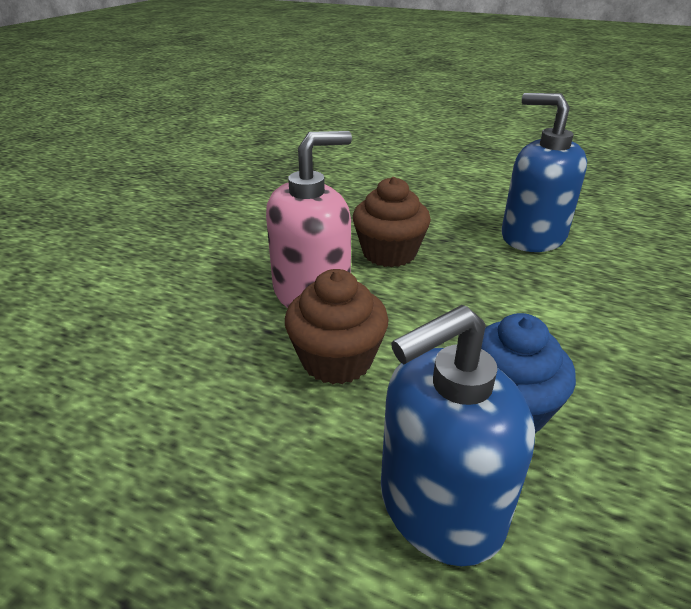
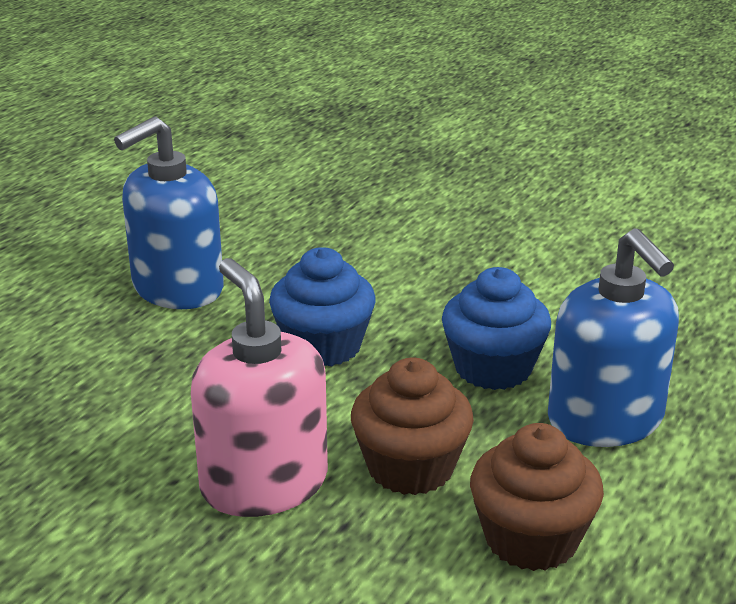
camera: 85 degrees left, 5 degrees down
brown cupcake [353,177,431,267] -> brown cupcake moved to [470,423,604,571]
none -> blue cupcake [269,247,375,367]

